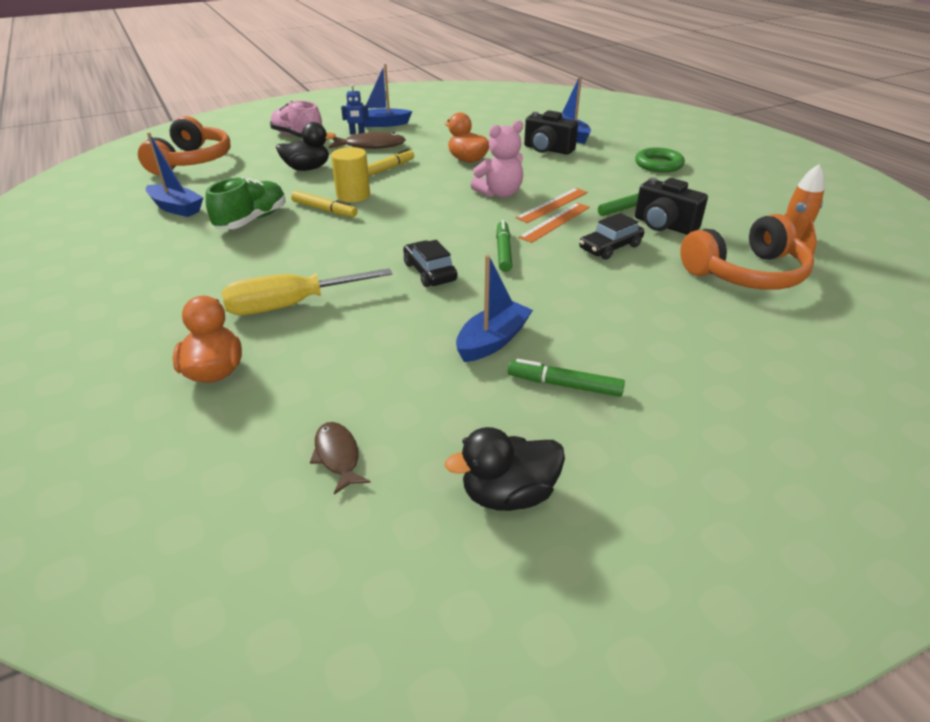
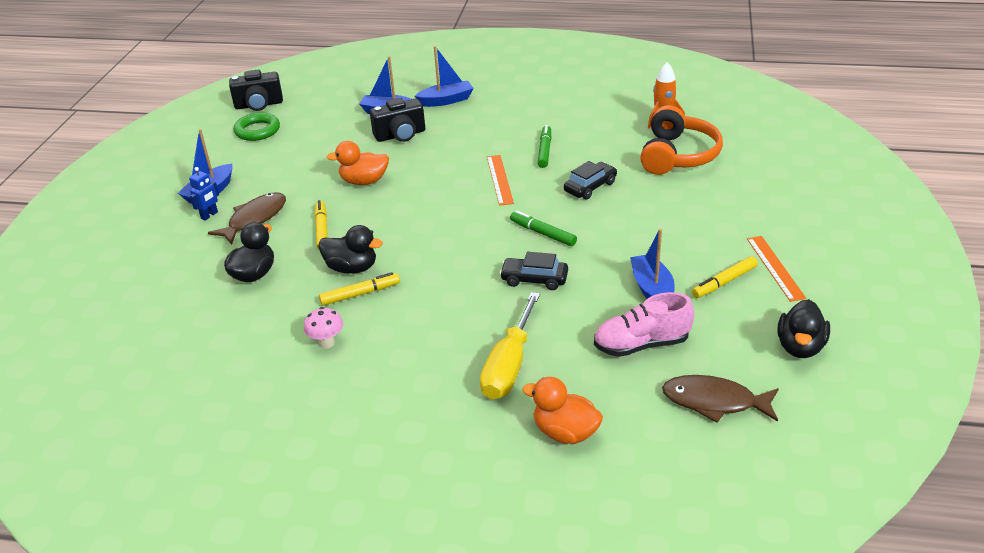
camera: 50 degrees left, 0 degrees up
orange headphones [138,116,230,175] -> none
blue boat [146,132,204,217] -> blue boat moved to [415,46,474,107]
green shoe [205,177,286,229] -> pink mushroom [304,307,343,349]
pink shoe [270,101,322,138] -> pink shoe moved to [594,292,694,357]
brown fish [310,422,371,494] -> brown fish [662,375,779,423], size x1.65
yellow cylinder [331,147,370,202] -> black duck [319,225,383,274]
pink teddy bear [471,120,523,198] -> none
green marker [508,359,625,397] -> yellow marker [692,256,758,298]
orange ruler [518,203,590,243] -> orange ruler moved to [747,236,806,302]
black car [579,213,644,260] -> black car turned 135 degrees counterclockwise [564,161,617,200]
green ring [635,148,685,173] -> green ring moved to [234,113,280,141]
black camera [635,178,708,235] -> black camera moved to [229,70,283,111]

